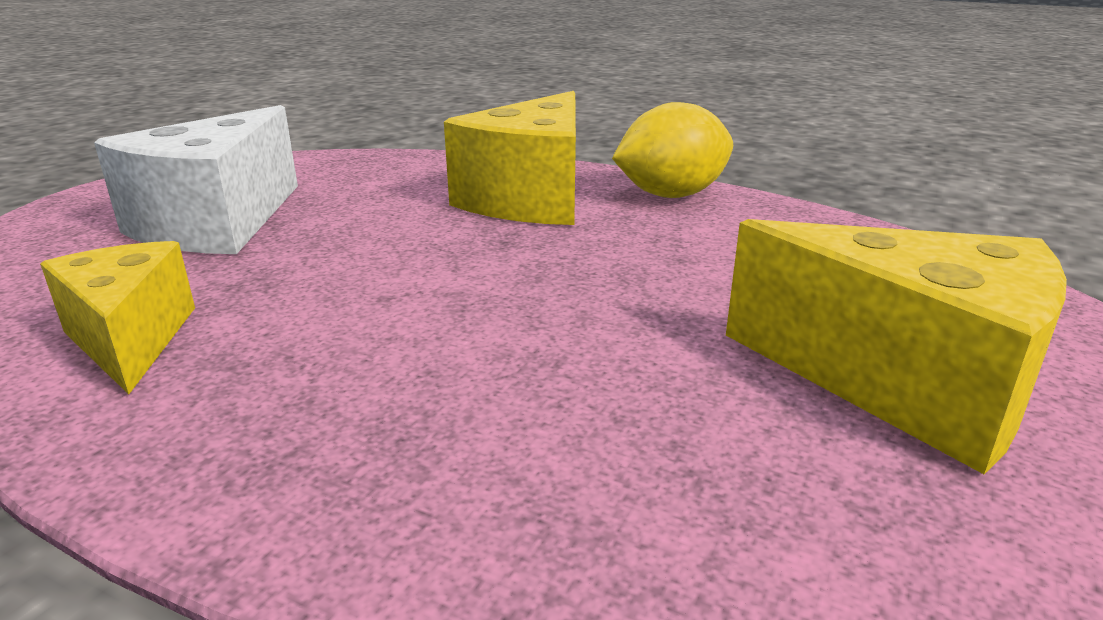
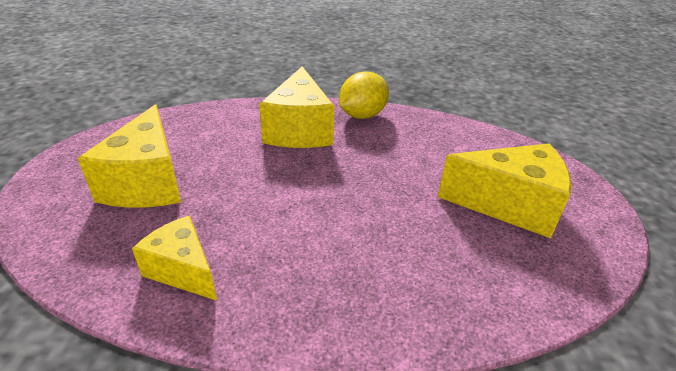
camera: 25 degrees left, 10 degrees up
white cheese [94,105,298,254] -> yellow cheese [78,104,181,207]

